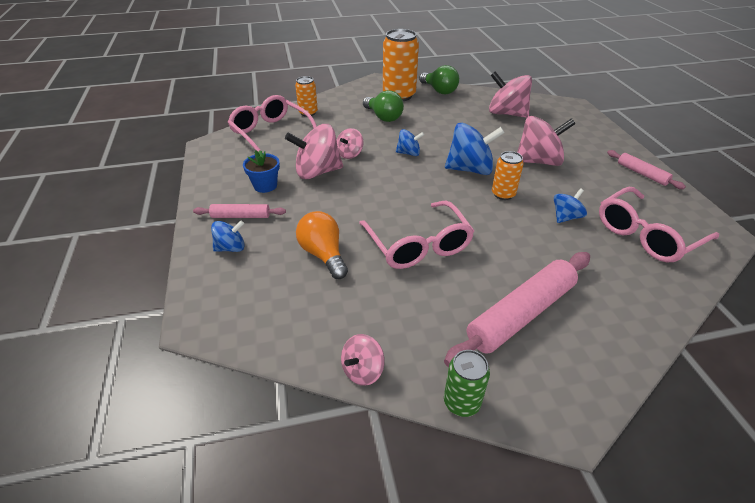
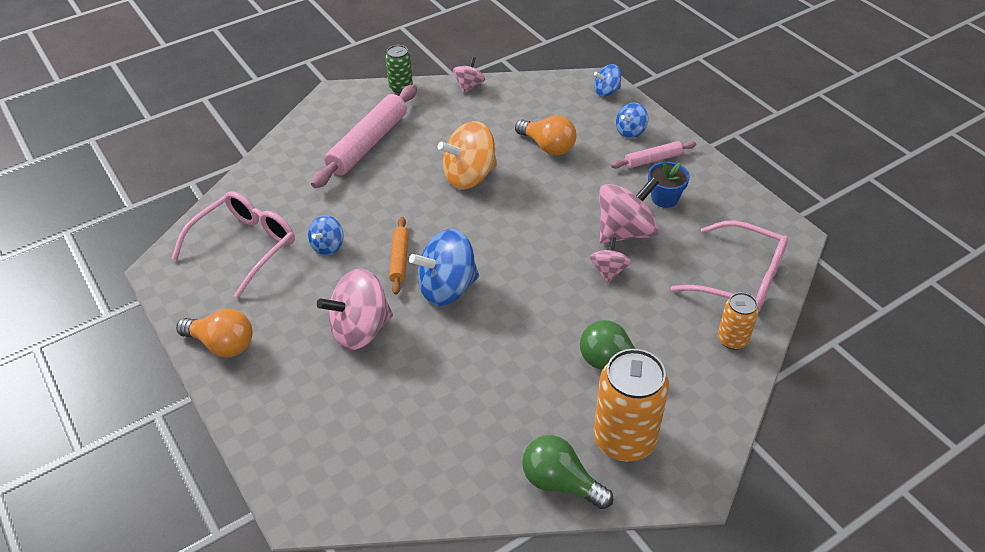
camera: 160 degrees right, 5 degrees up
pink glasses [359,201,474,269] -> orange spinning top [438,121,497,190]
blue spinning top [396,129,424,156] -> blue spinning top moved to [594,64,621,97]
pink spinning top [489,71,532,118] -> none
orange can [492,151,524,200] -> orange rolling pin [389,217,409,295]
pink rolling pin [607,150,686,189] -> orange light bulb [176,309,253,357]

